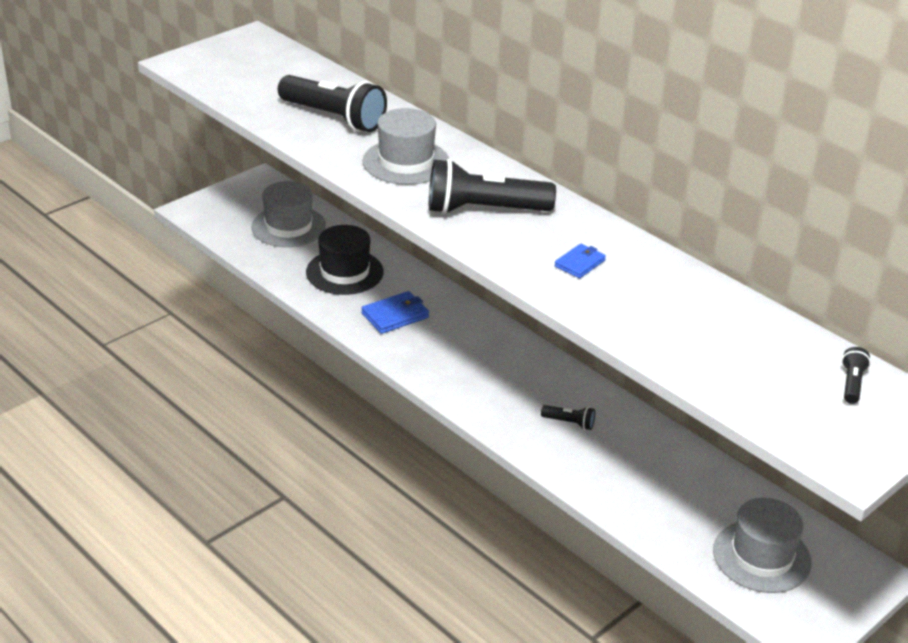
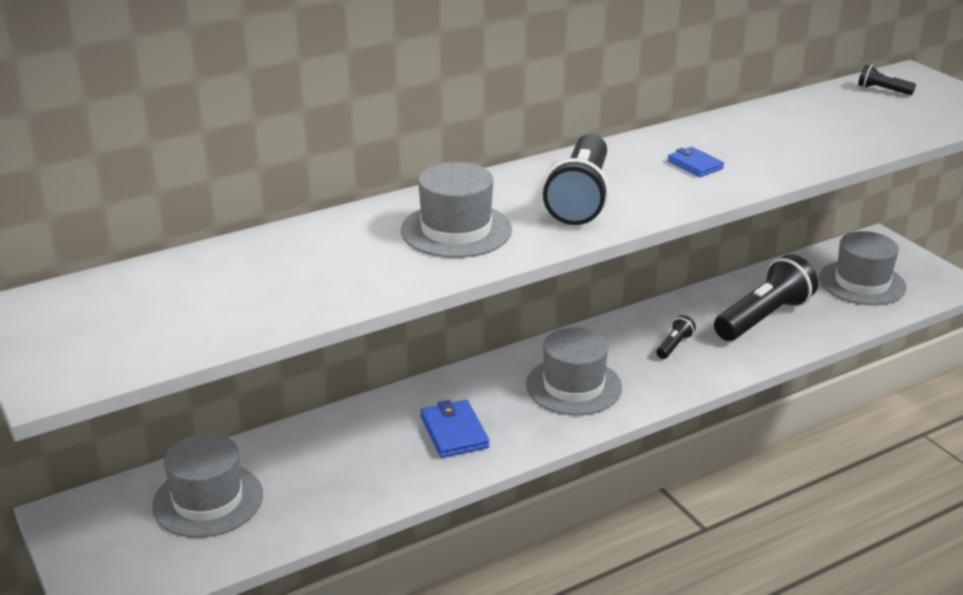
camera: 75 degrees left, 5 degrees down
black flashlight [278,75,387,132] -> black flashlight moved to [714,254,818,341]
black hat [306,225,384,295] -> none
none -> grey hat [526,327,622,415]

